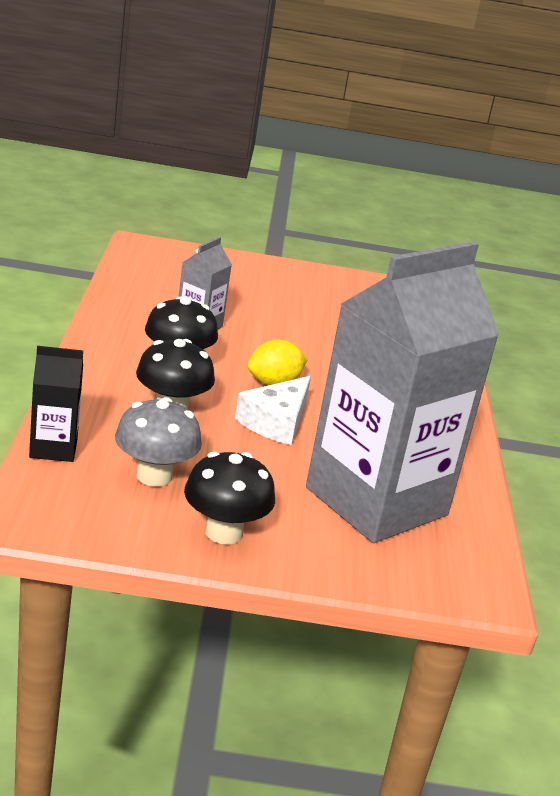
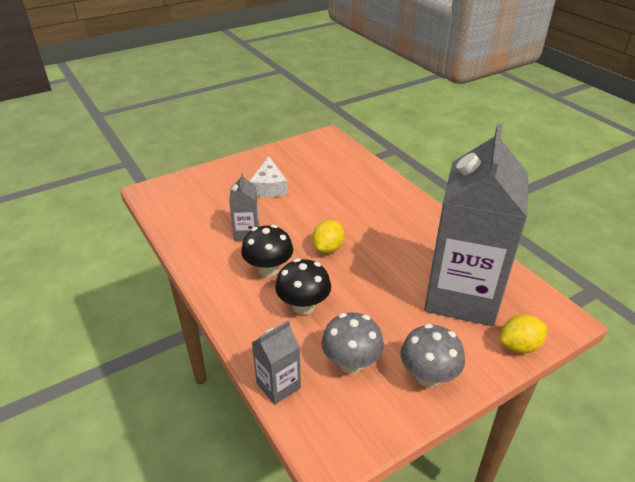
camera: 30 degrees left, 10 degrees up
black carton [29,346,83,462] -> grey carton [251,321,301,405]
black mushroom [184,451,275,544] -> grey mushroom [401,324,465,387]
white cheese [235,376,311,445] -> white cheese moved to [249,156,288,197]
none -> yellow lemon [500,314,547,354]

